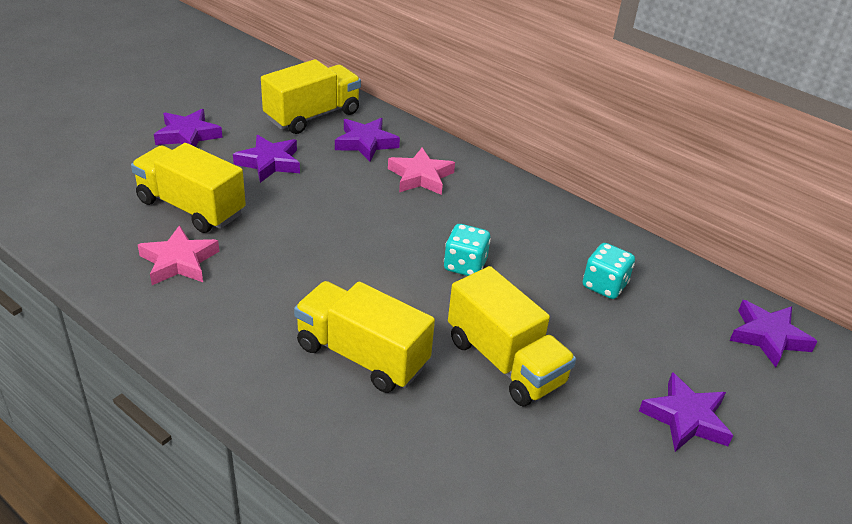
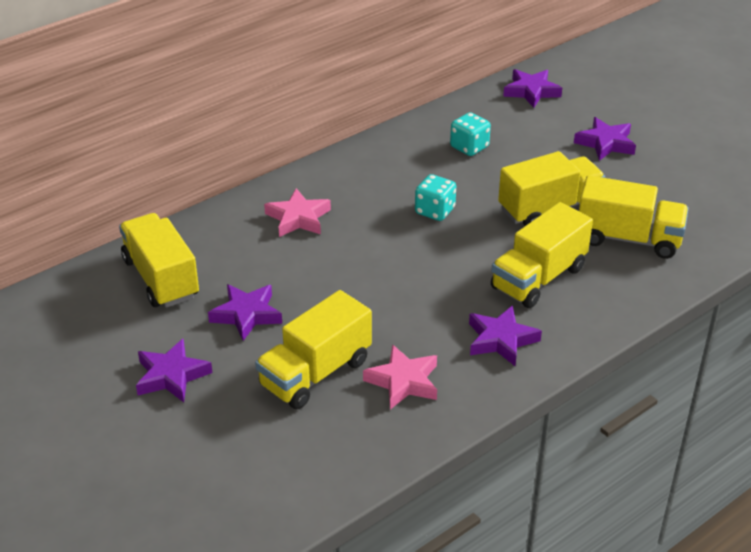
camera: 75 degrees left, 0 degrees up
purple star [335,118,400,162] -> purple star moved to [469,305,542,366]
none -> yellow truck [579,175,689,259]

